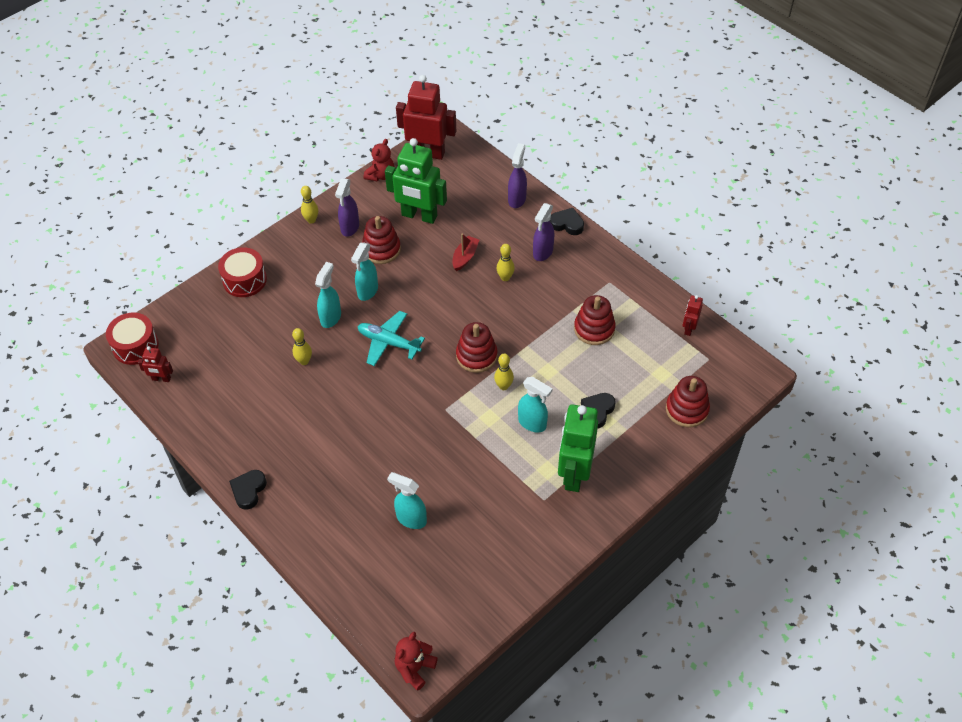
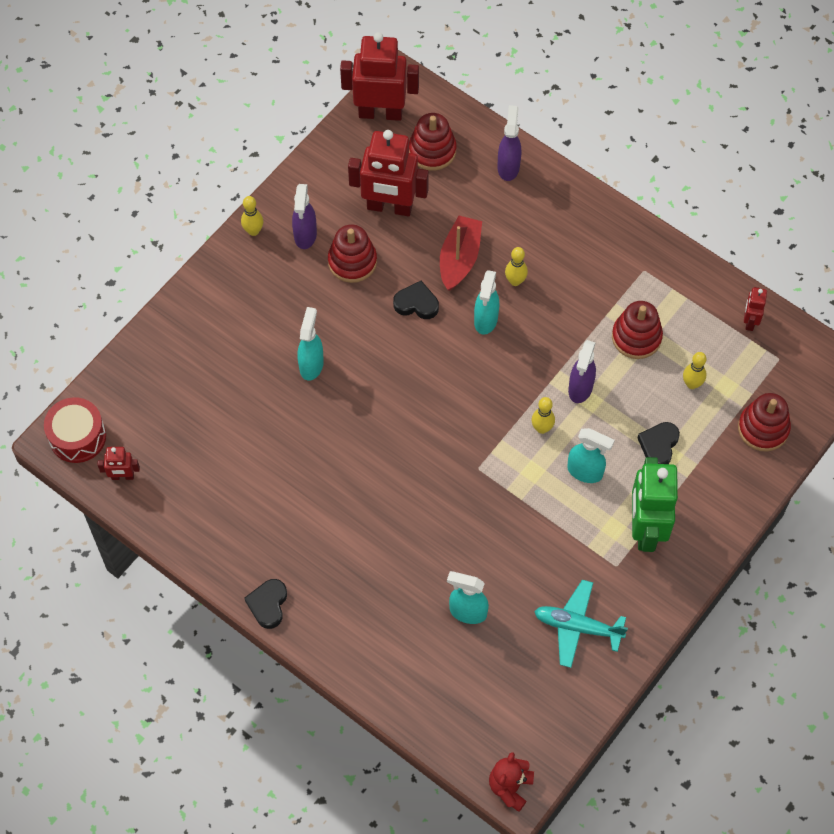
camera: 10 degrees left, 10 degrees up
red drum [218,247,267,297] -> none
yellow bowling pin [292,328,312,365] -> yellow bowling pin moved to [683,352,707,389]
turquoise spray bottle [351,242,378,301] -> turquoise spray bottle moved to [474,270,499,335]
turquoise plane [358,311,425,366] -> turquoise plane moved to [534,580,628,668]
red teddy bear [364,139,394,181] -> none
green robot [385,138,447,224] -> red robot [348,130,429,216]
red boat [452,234,479,271] -> red boat [440,216,482,291], size x1.51
red stacking toy [456,322,498,373] -> red stacking toy moved to [409,113,457,171]
purple spray bottle [533,203,554,261] -> purple spray bottle moved to [568,340,596,403]
black heart [549,208,584,235] -> black heart moved to [393,281,439,319]

